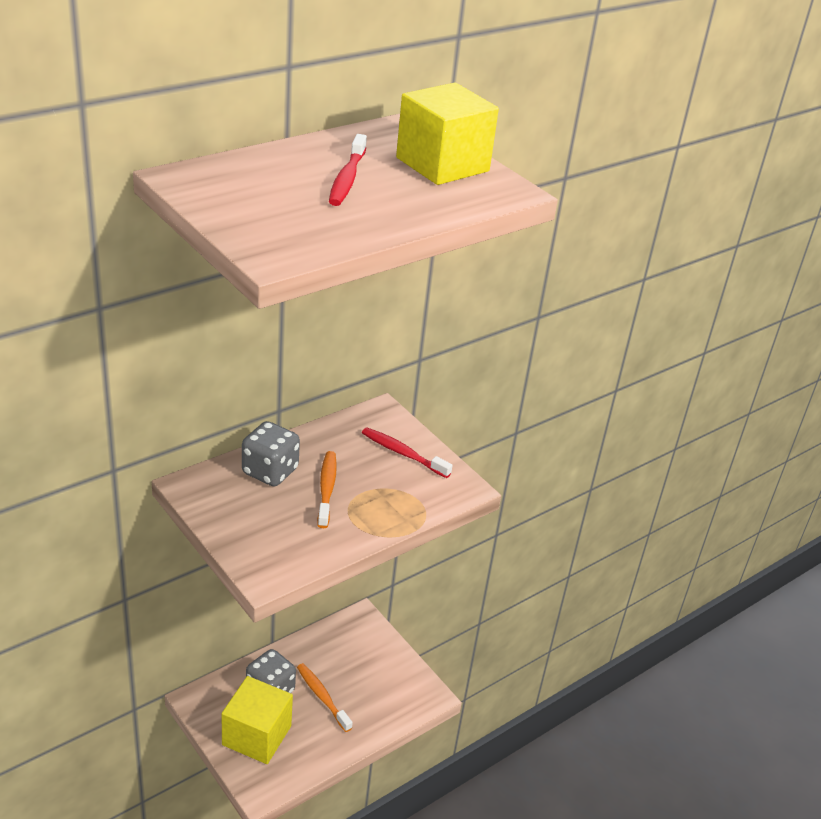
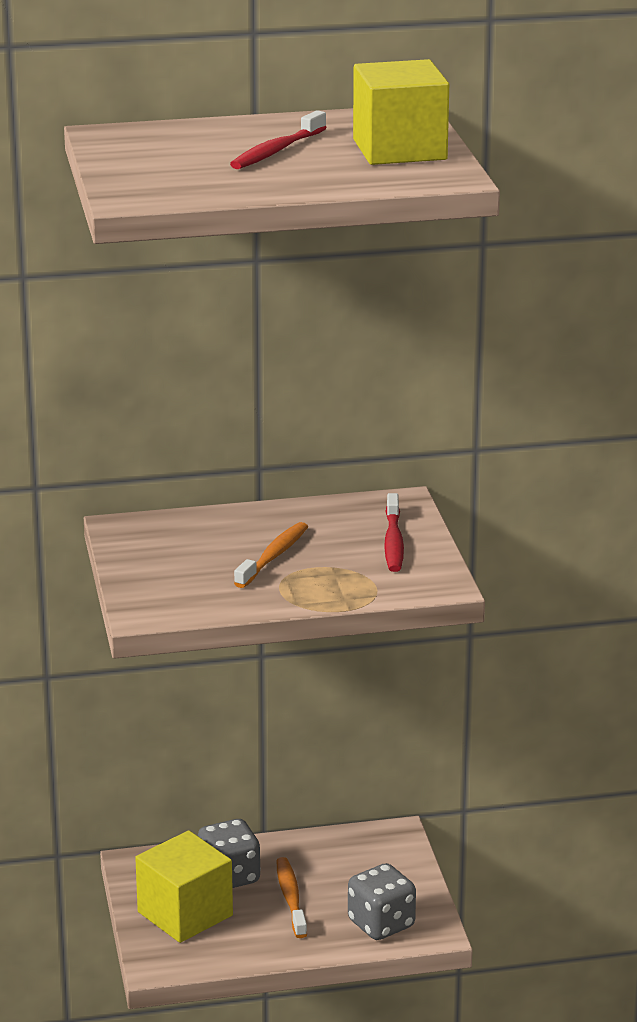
camera: 30 degrees right, 10 degrees down
grey dice [242,421,300,486] -> grey dice moved to [348,863,416,940]
red toothbrush [362,428,453,478] -> red toothbrush turned 150 degrees counterclockwise [384,493,404,572]

